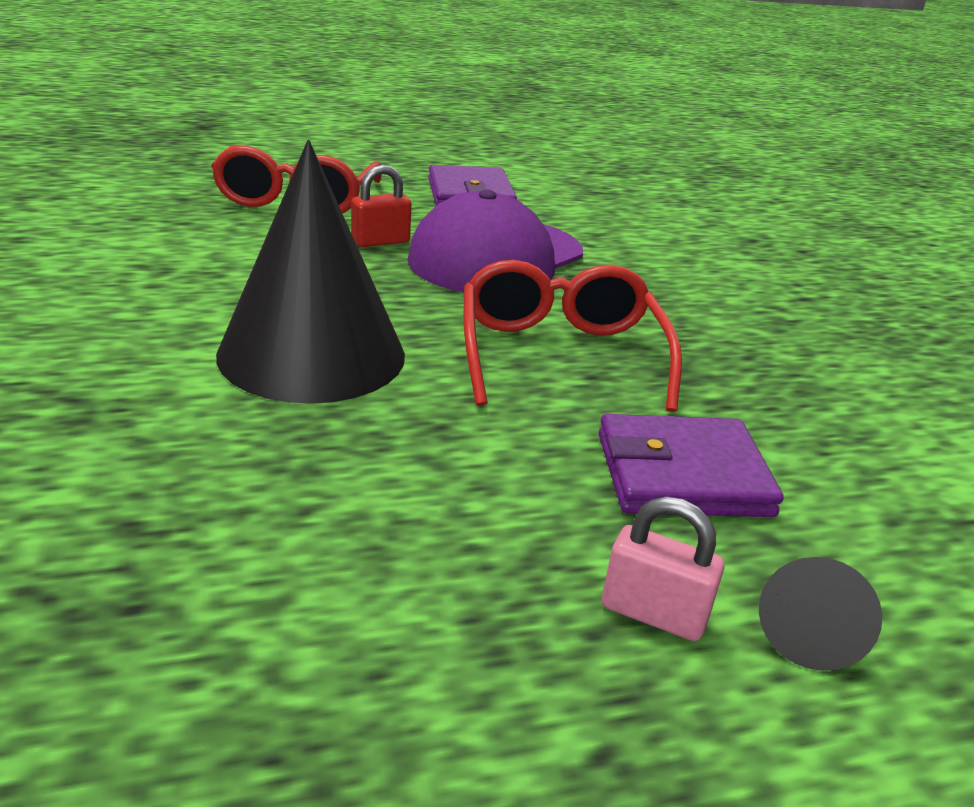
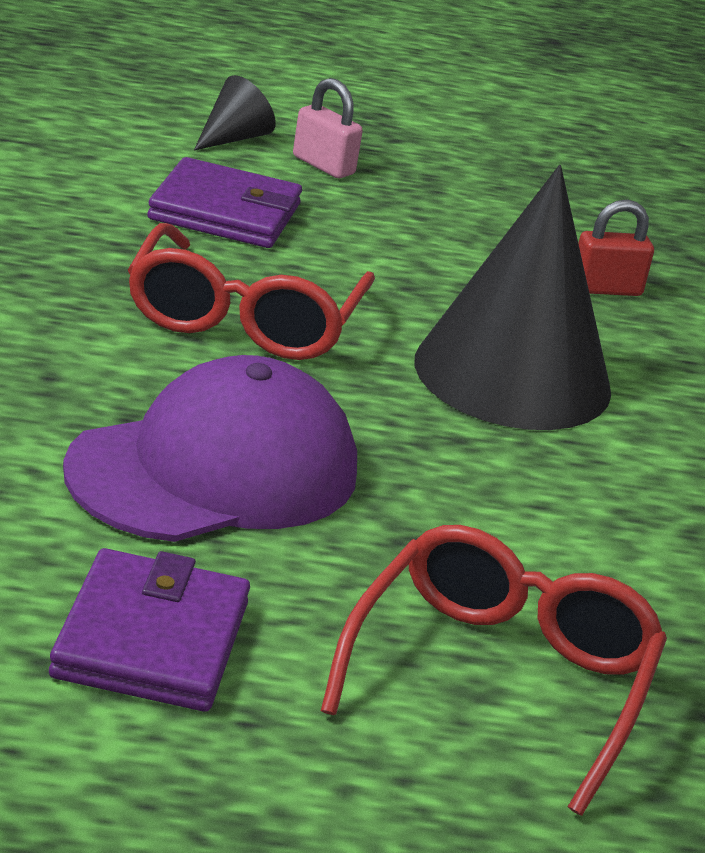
camera: 165 degrees left, 0 degrees up
red padlock [351,165,412,247] -> red padlock moved to [578,199,654,296]

